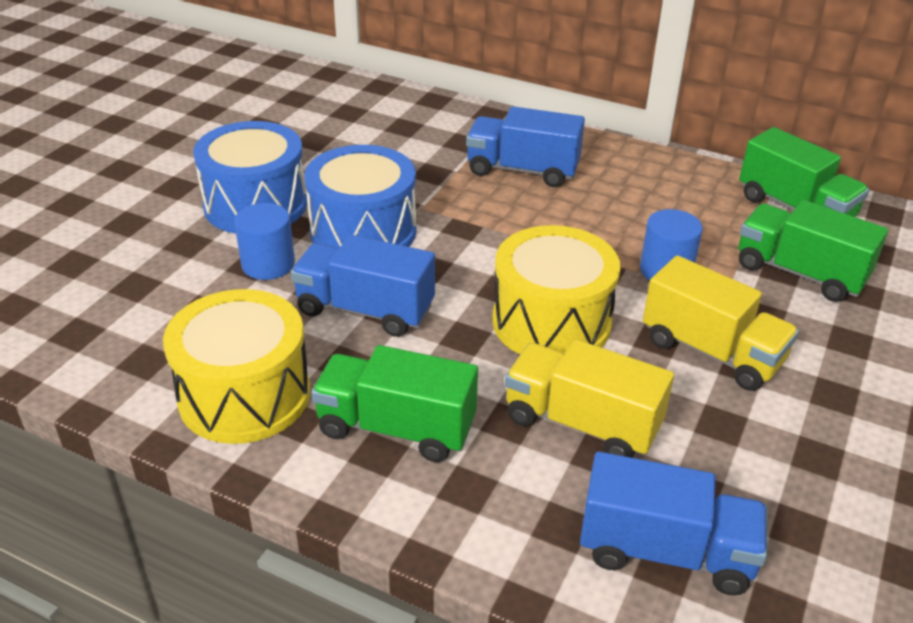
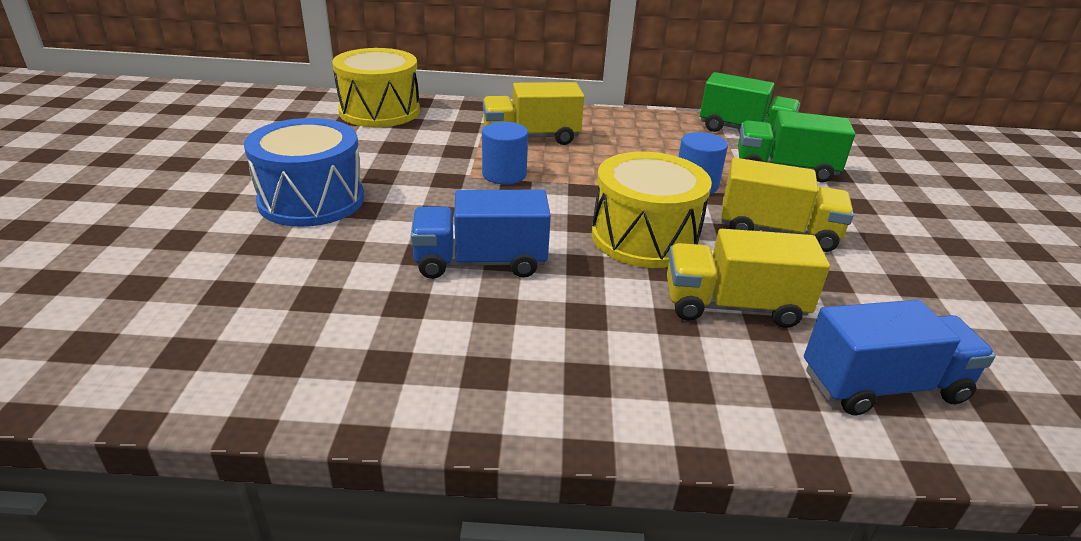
camera: 25 degrees left, 5 degrees down
yellow drum [163,289,310,444] -> yellow drum moved to [332,48,420,127]
blue cylinder [234,203,295,280] -> blue cylinder moved to [482,122,528,184]
blue drum [305,145,416,248] -> none
green truck [311,345,478,462] -> none
blue truck [466,106,585,187] -> yellow truck [483,82,584,145]

